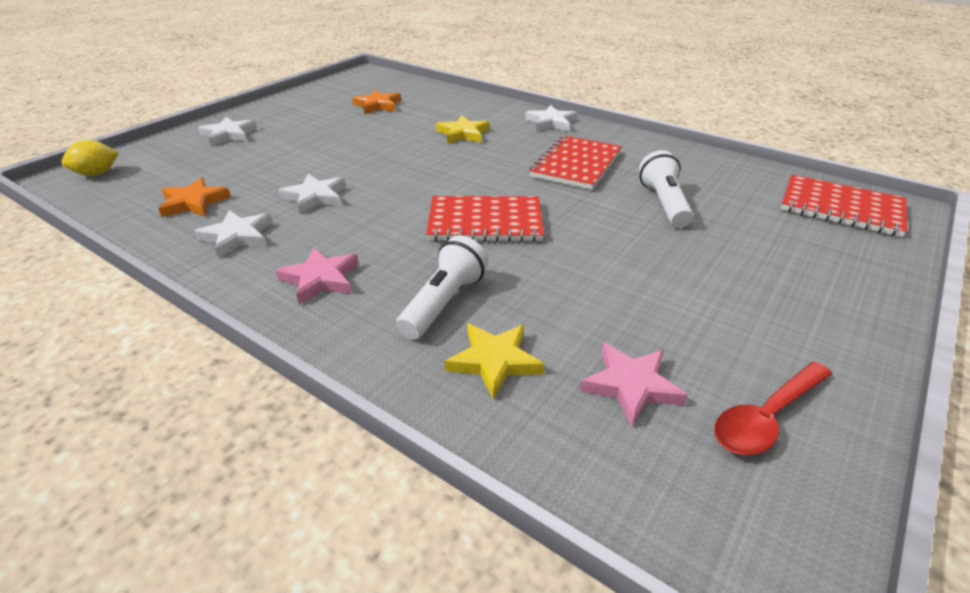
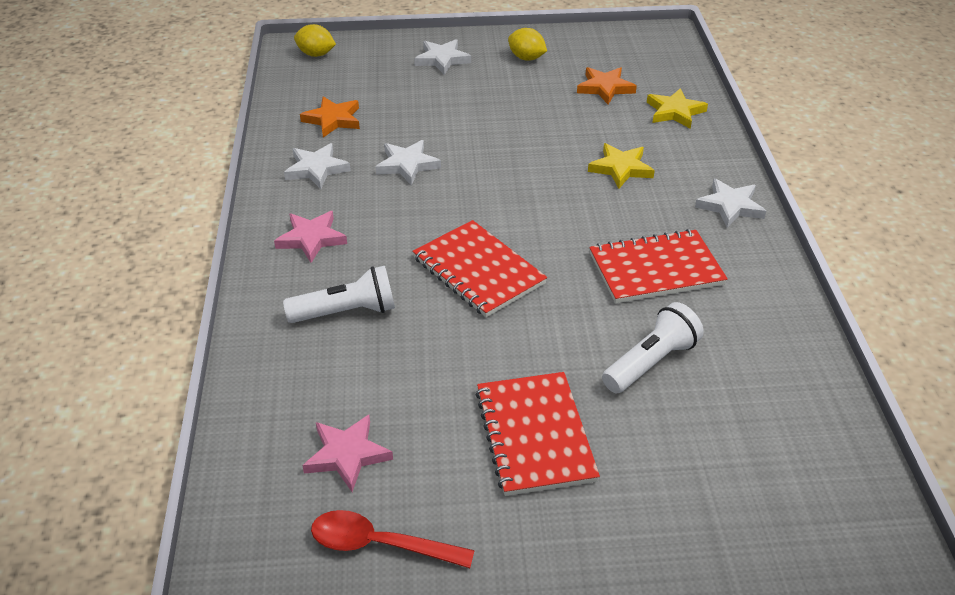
camera: 50 degrees right, 5 degrees up
yellow star [445,323,544,399] -> yellow star moved to [647,88,708,129]
red notebook [781,174,907,237] -> red notebook moved to [476,372,600,496]
none -> yellow lemon [508,28,547,61]

